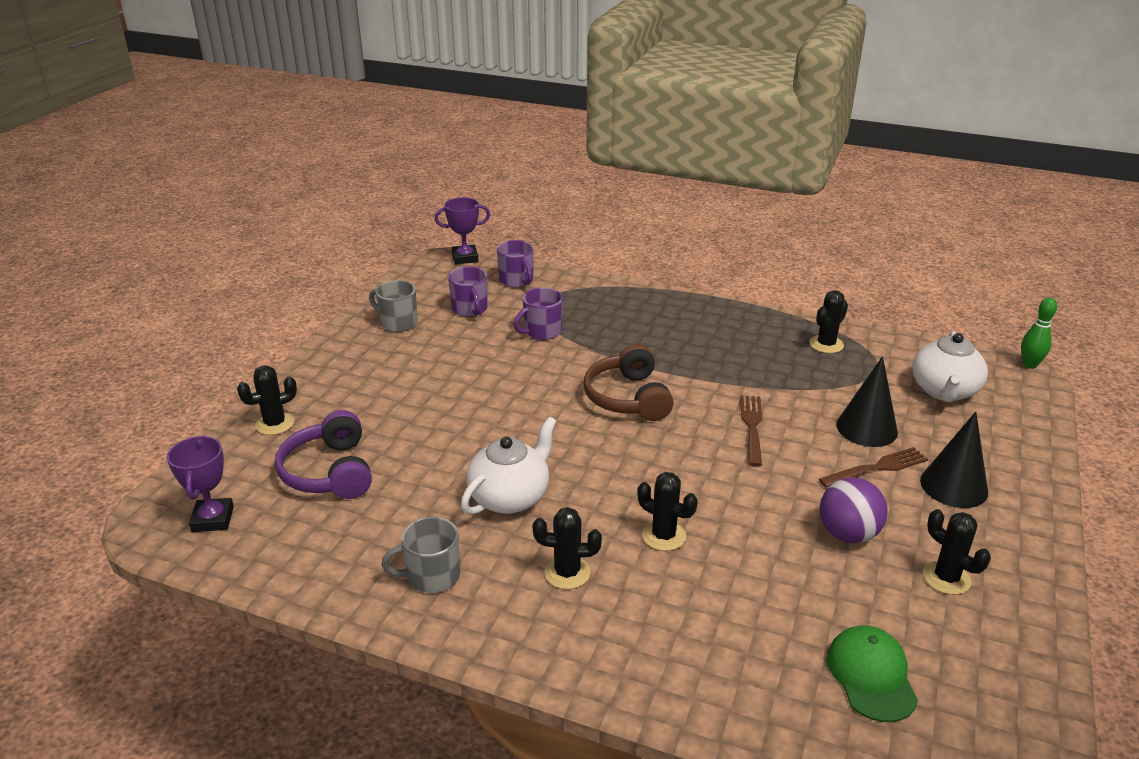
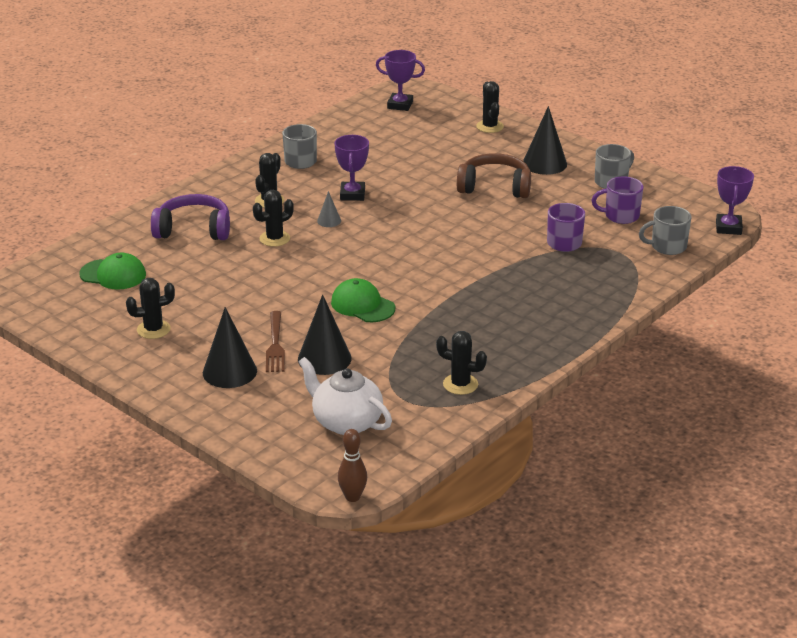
camera: 110 degrees right, 0 degrees up
purple headphones [275,410,372,499] -> purple headphones moved to [151,194,230,240]
white teapot [461,417,557,515] -> purple trophy [334,135,369,201]
purple mug [497,240,534,288] -> grey mug [639,206,691,255]
brown headphones [583,344,674,421] -> brown headphones moved to [457,153,531,198]
brown fork [740,395,762,466] -> green cap [331,278,395,322]
black cactus [809,290,848,353] -> black cactus turned 45 degrees counterclockwise [436,331,487,395]
purple ball [819,477,888,543] -> none
green bowling pin [1021,297,1057,369] -> brown bowling pin [338,429,367,502]
none -> grey cone [317,191,341,227]
none -> black cone [523,106,567,175]

